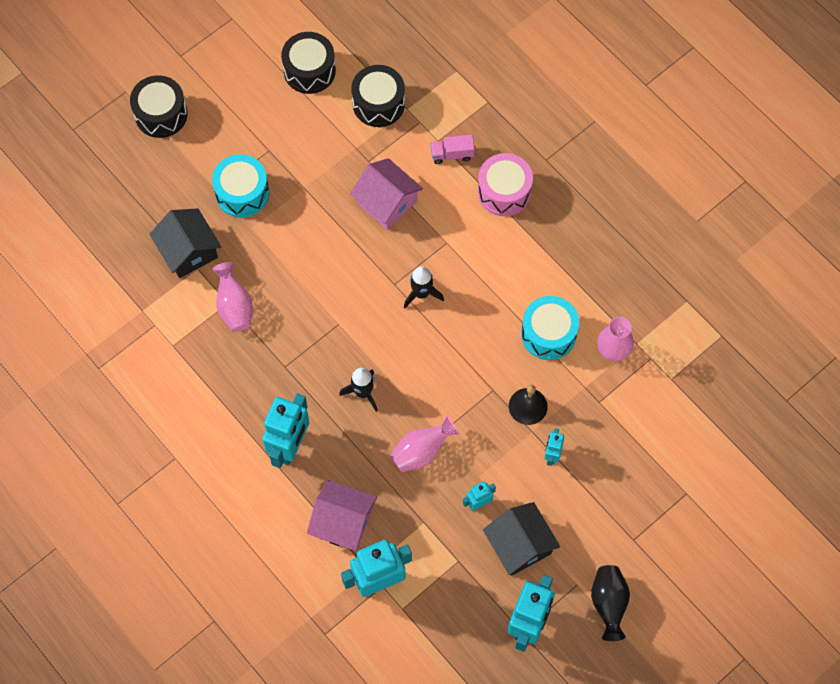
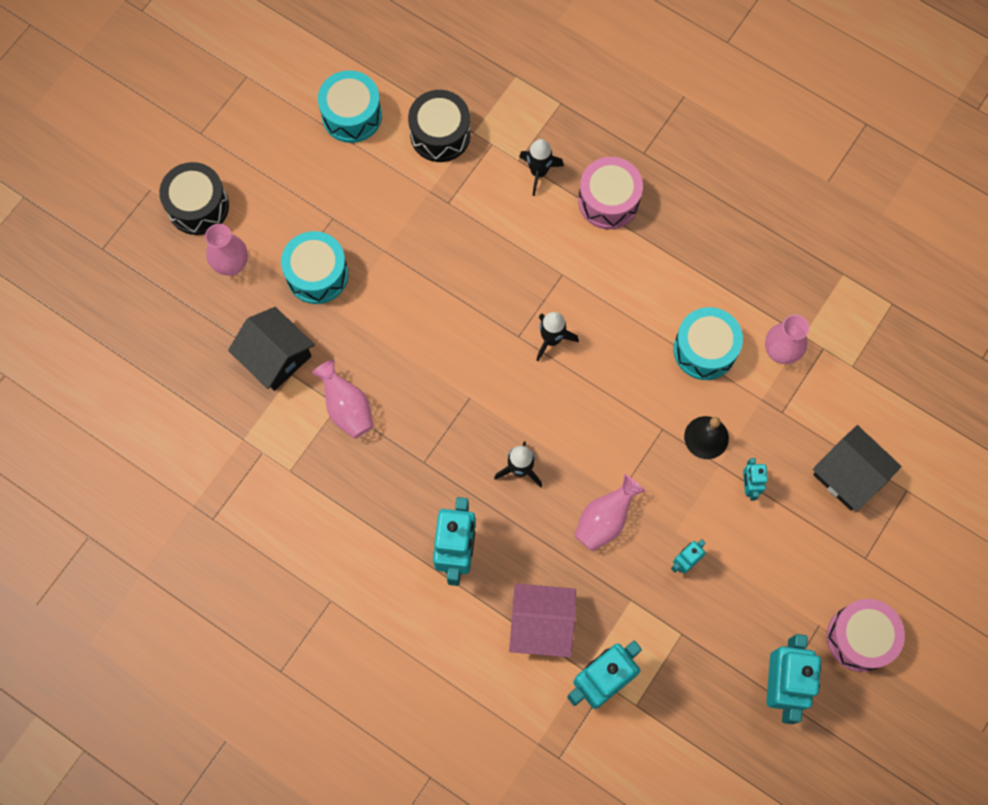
camera: 15 degrees left, 5 degrees up
black drum [281,32,336,94] -> turquoise drum [318,70,382,143]
pink house [350,158,423,229] -> none
pink truck [431,135,475,164] -> black rocket [519,139,564,196]
black house [483,502,560,576] -> black house moved to [813,425,901,511]
black vase [591,565,630,641] -> pink drum [827,599,905,672]
none -> pink vase [205,224,248,276]

